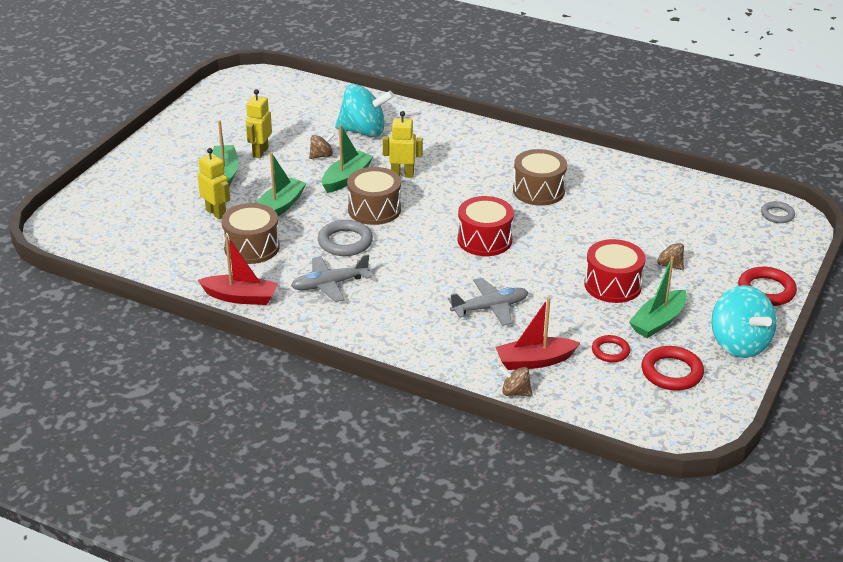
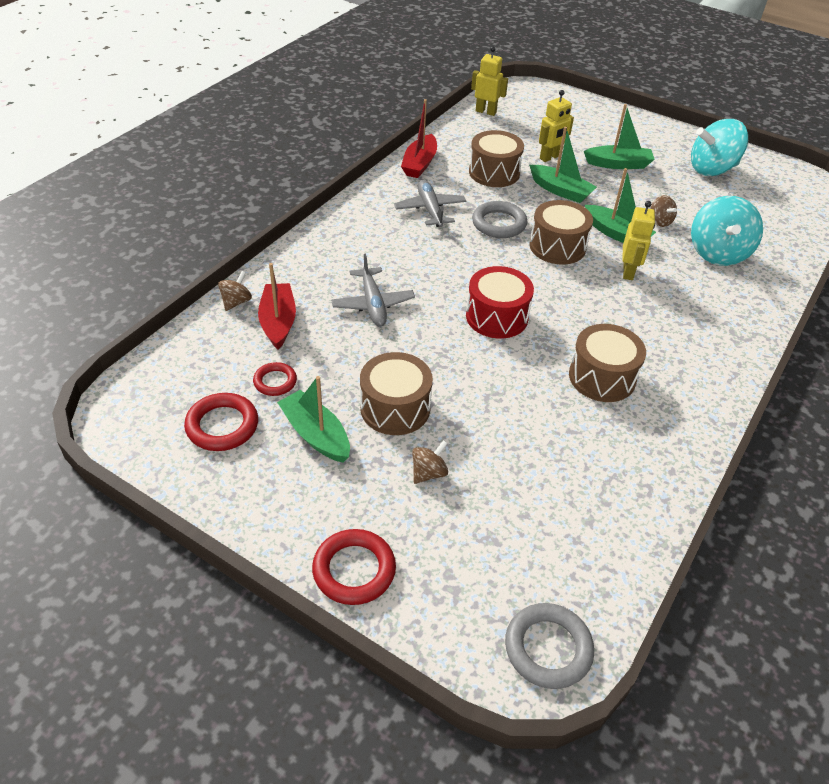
camera: 95 degrees right, 10 degrees up
yellow robot [246,89,272,158] -> yellow robot moved to [471,47,508,116]
red drum [584,239,646,303] -> brown drum [360,352,433,435]
turquoise spinning top [711,285,777,358] -> turquoise spinning top moved to [691,119,748,176]
grey ring [761,201,795,223] -> grey ring [505,603,594,689], size x1.59

